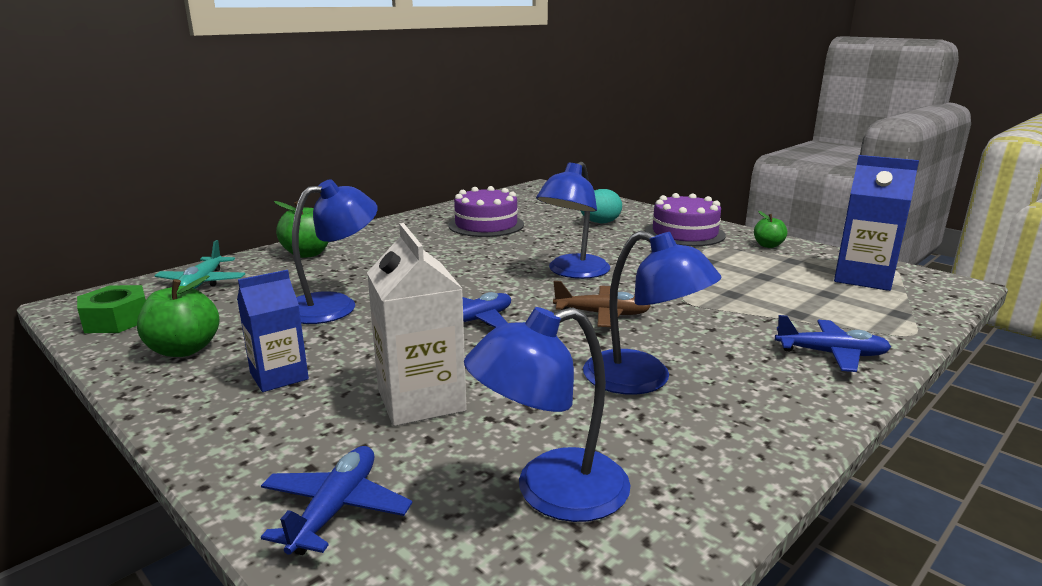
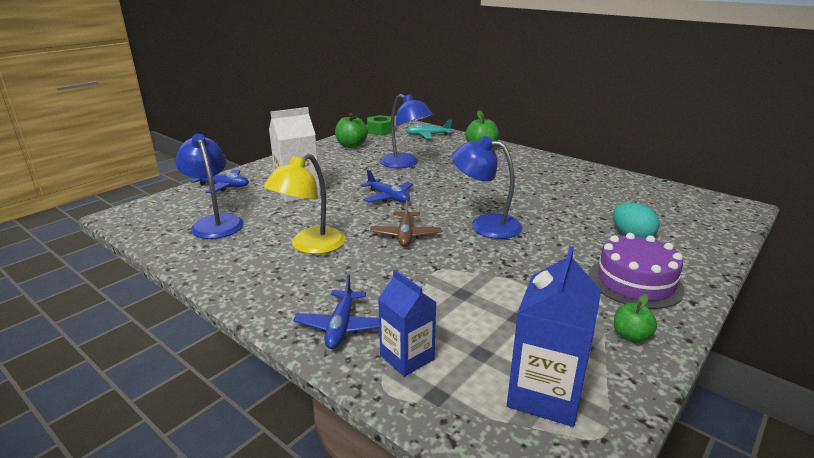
camera: 85 degrees right, 5 degrees up
blue carton [237,270,309,392] -> blue carton moved to [378,270,437,377]
purple cake [449,186,524,237] -> none
blue lamp [583,231,722,395] -> yellow lamp [263,154,345,254]

